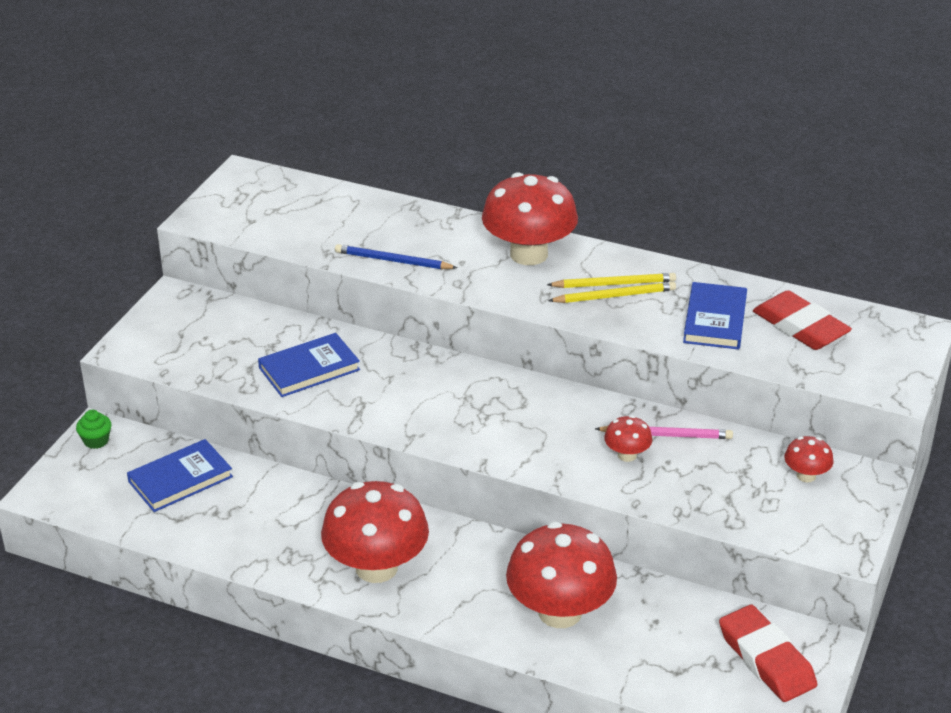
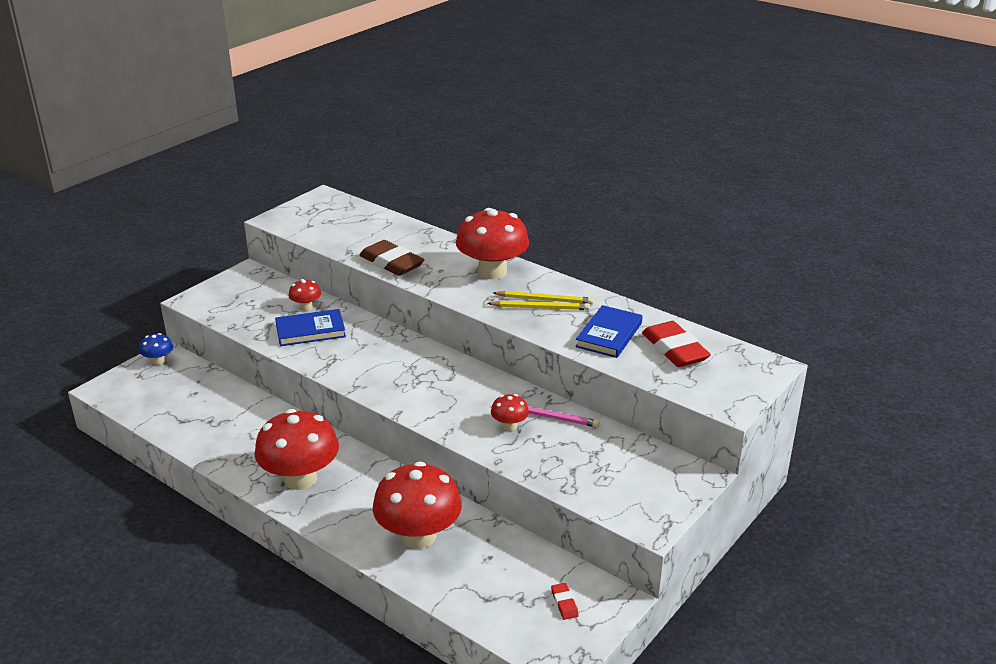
camera: 15 degrees right, 5 degrees down
green cupcake [76,410,111,449] -> blue mushroom [140,333,173,365]
blue book [127,439,233,512] -> none
blue pencil [335,244,458,269] -> brown eraser [359,240,424,276]
red eraser [719,605,817,702] -> red eraser [551,583,579,620], size x0.44
red mushroom [784,436,833,482] -> red mushroom moved to [288,279,321,311]

